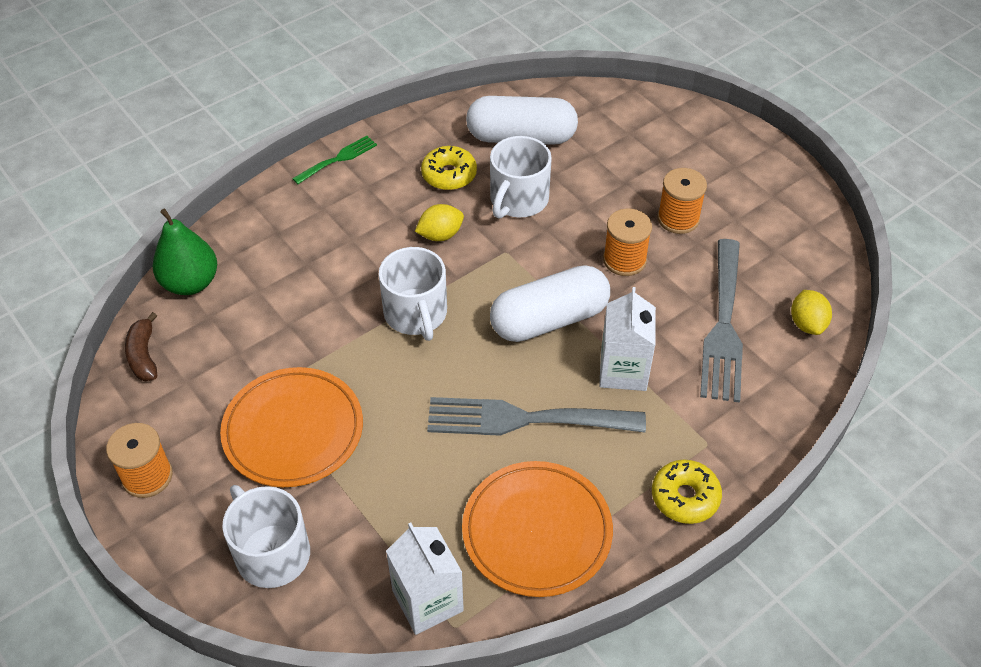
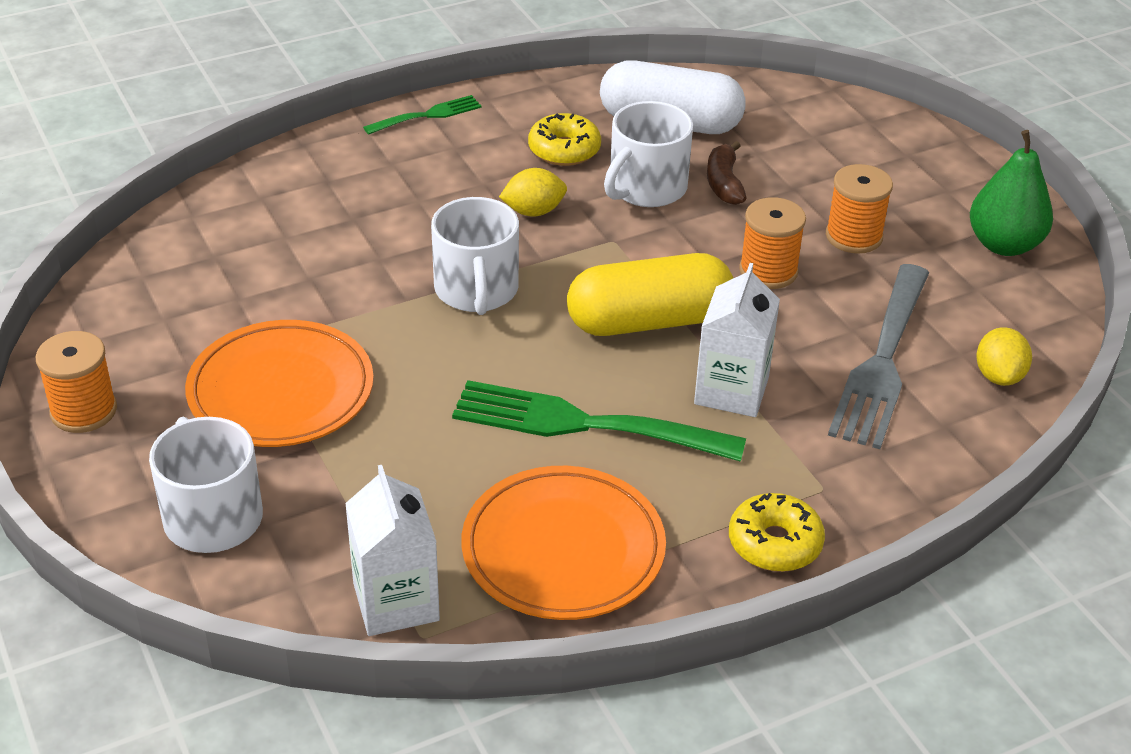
camera: 10 degrees right, 10 degrees down
brown banana [125,312,157,381] -> brown banana moved to [707,141,747,205]
green pear [153,209,217,295] -> green pear moved to [970,130,1053,256]
grey fork [427,397,646,436] -> green fork [452,380,746,462]
white capsule [490,265,610,342] -> yellow capsule [567,253,733,336]

